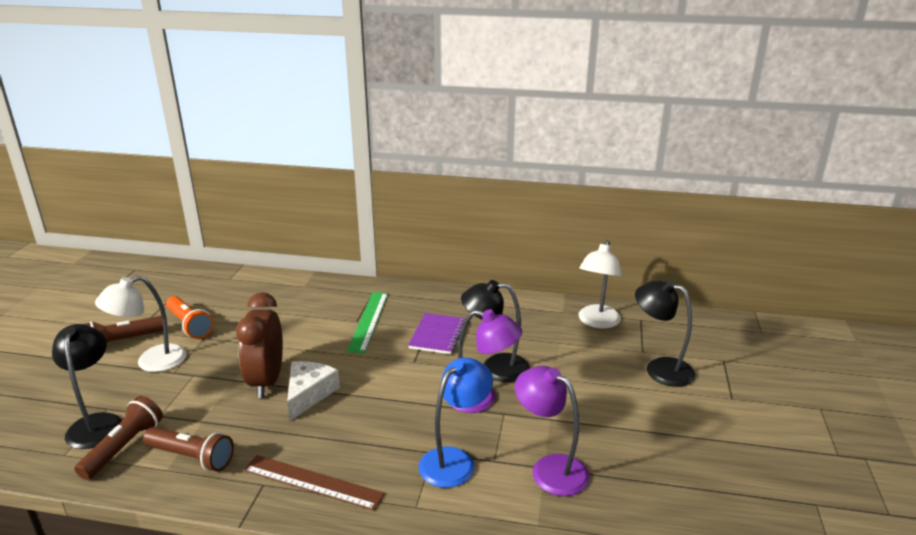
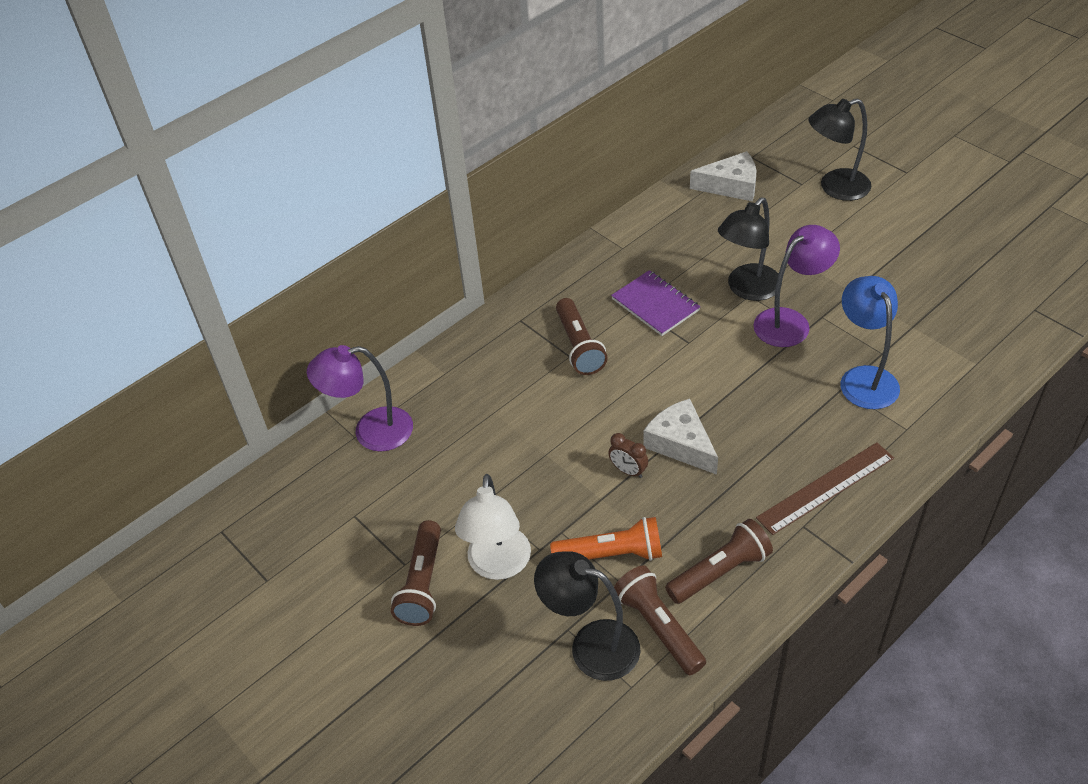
camera: 50 degrees left, 20 degrees up
orange flashlight [166,296,214,339] -> orange flashlight moved to [550,517,662,561]
brown clock [236,292,283,398] -> brown clock [608,433,648,478], size x0.43
green ruler [347,292,388,353] -> brown flashlight [556,298,608,375]
purple lamp [515,366,590,496] -> purple lamp moved to [307,345,413,452]
white lamp [578,240,622,328] -> white cheese [690,151,756,201]

